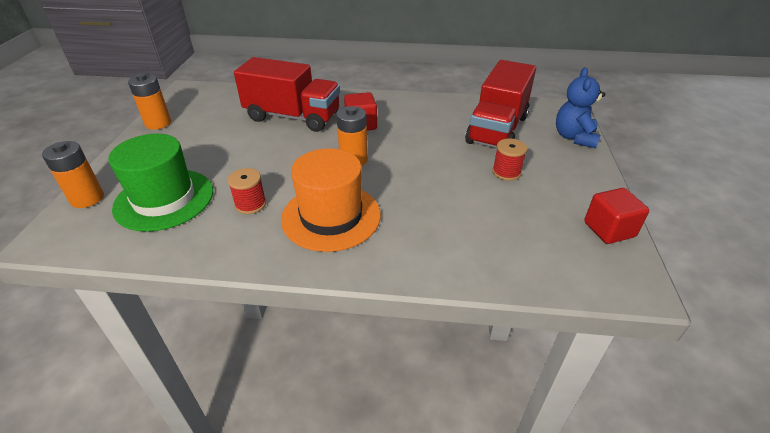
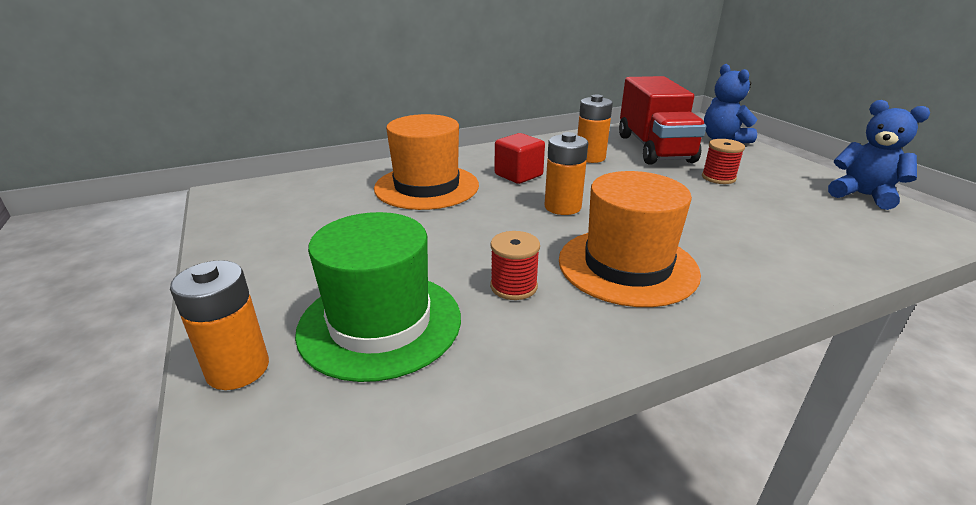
camera: 30 degrees left, 10 degrees down
orange battery [128,73,171,130] -> orange battery moved to [577,95,613,163]
red truck [234,57,340,132] -> orange hat [374,114,479,210]
red cube [584,188,649,244] -> blue teddy bear [828,100,930,210]

